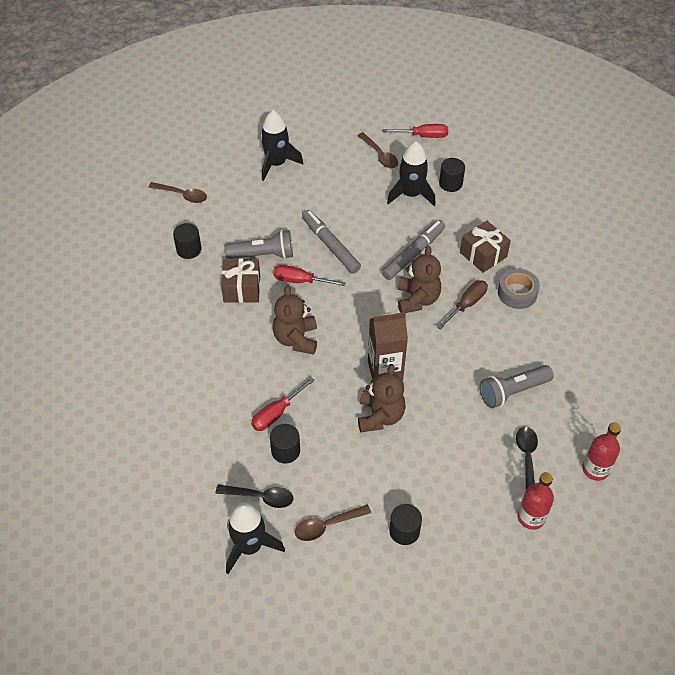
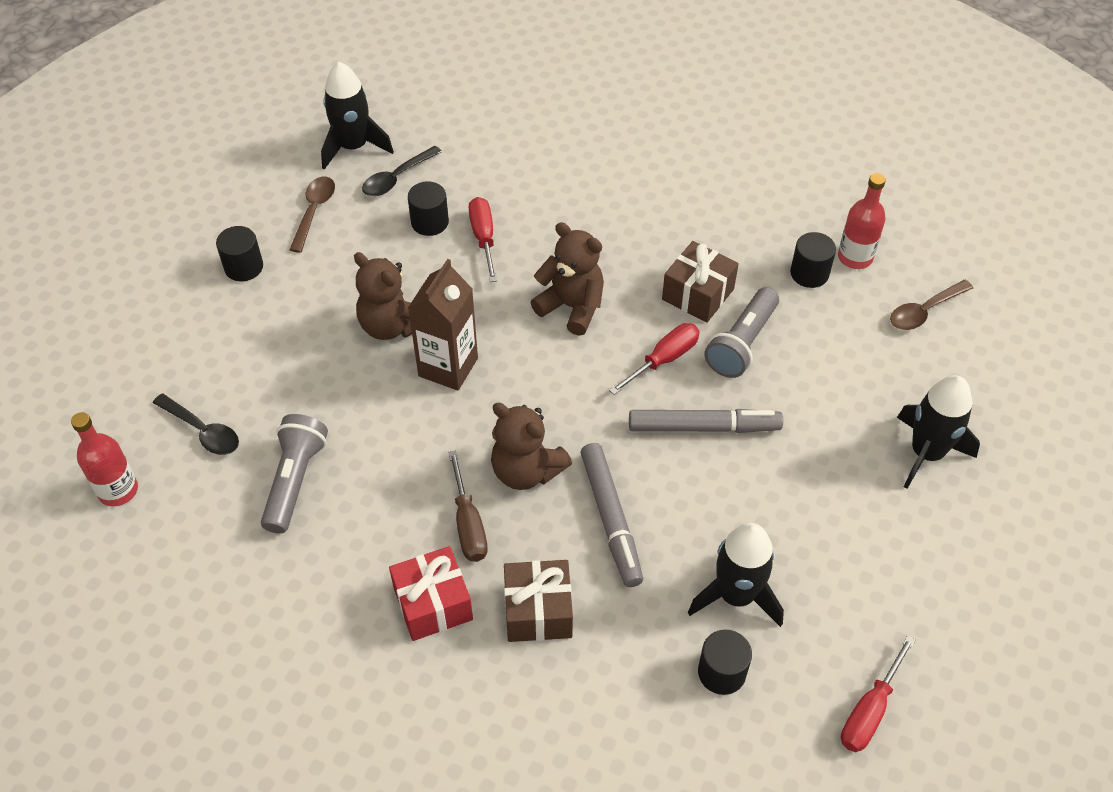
camera: 125 degrees right, 0 degrees up
brown spoon [357,132,398,168] -> none
grey tape [498,268,540,309] -> red gift [389,546,473,641]
red bottle [518,472,554,530] -> red bottle moved to [838,173,886,269]

